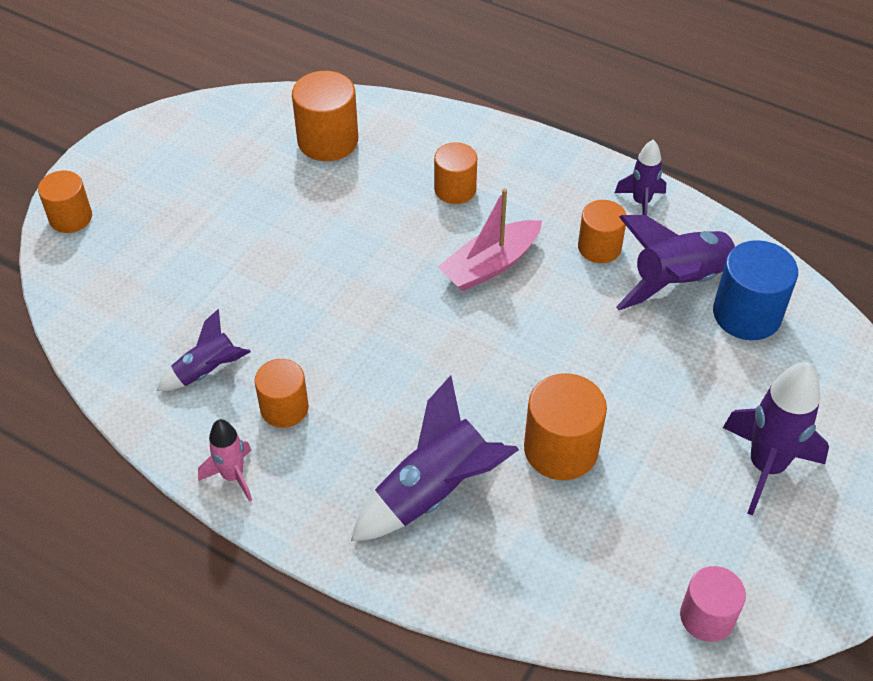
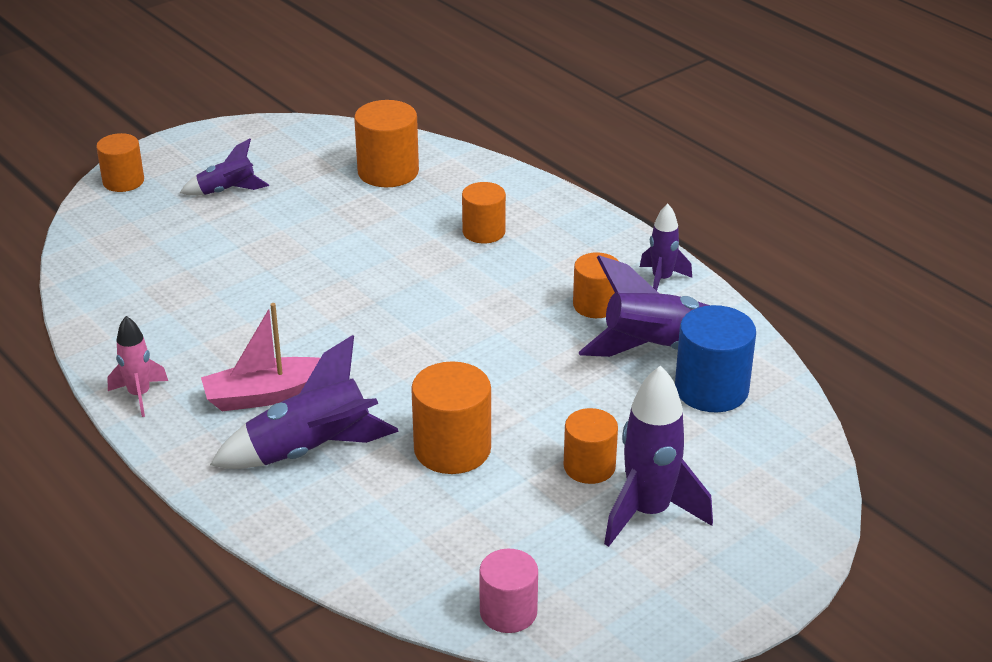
camera: 20 degrees right, 15 degrees down
purple rocket [156,309,251,391] -> purple rocket moved to [180,138,269,196]
orange cylinder [254,359,309,428] -> orange cylinder moved to [564,408,618,484]
pink boat [438,188,542,291] -> pink boat moved to [201,303,320,411]

